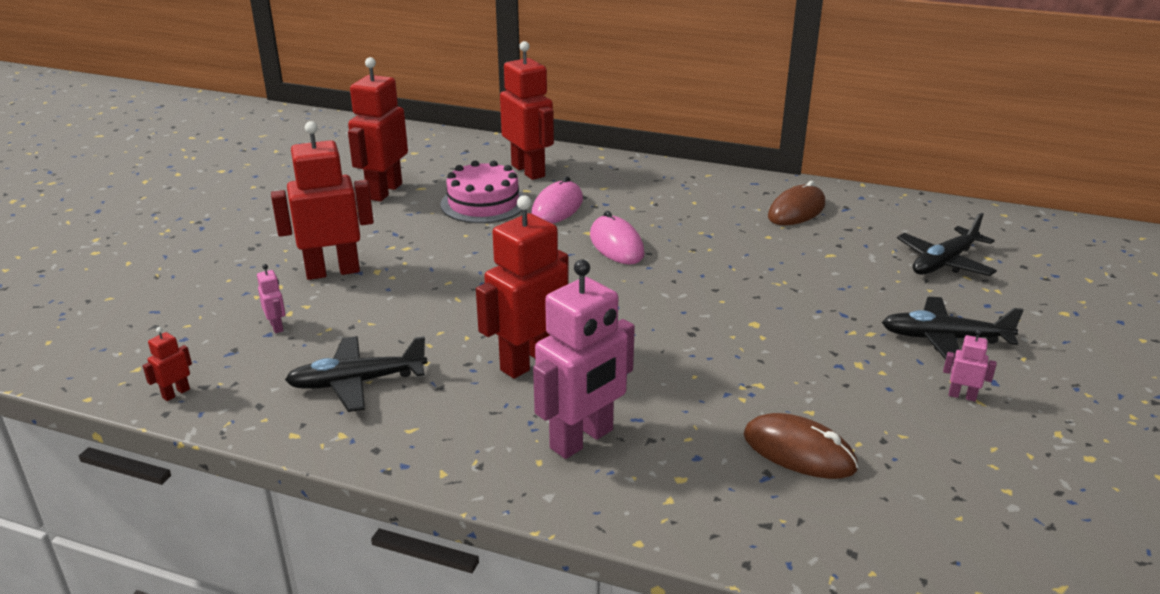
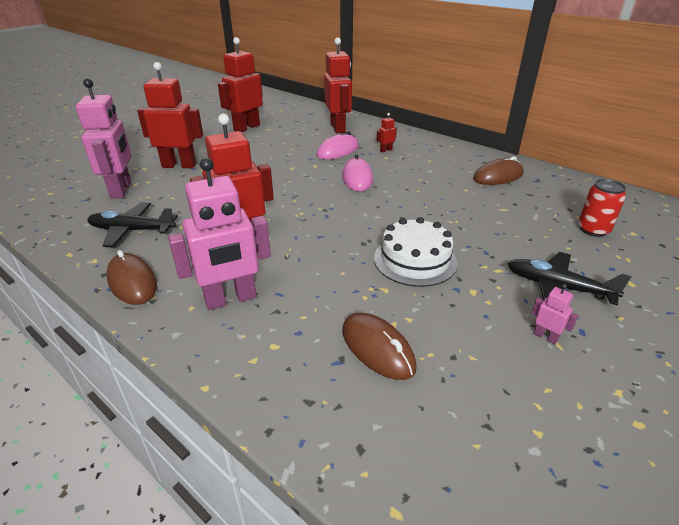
camera: 20 degrees right, 5 degrees up
red robot [143,327,192,401] -> red robot moved to [377,113,397,152]
pink robot [257,264,286,333] -> pink robot [76,78,132,199], size x2.42
pink cake [440,160,523,223] -> none
black plane [897,213,997,276] -> red can [578,179,626,237]
none -> brown mouse [107,250,157,305]
none -> white cake [374,217,458,287]

